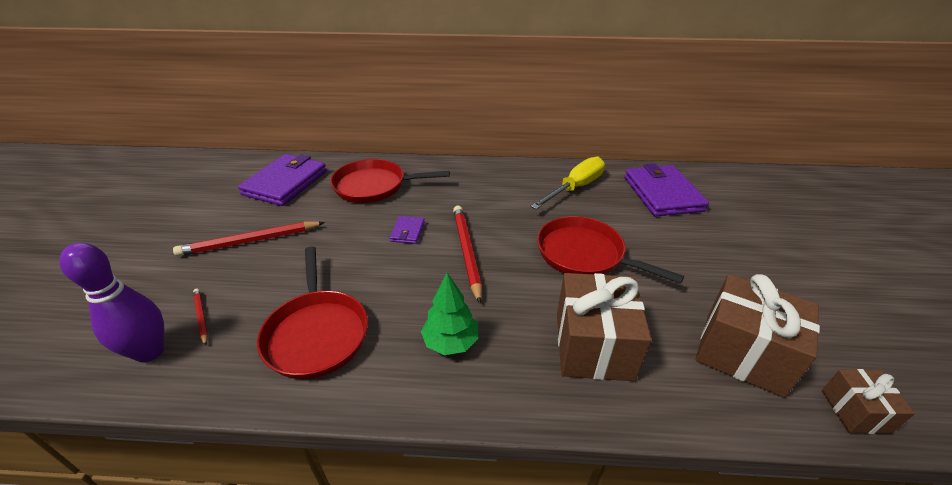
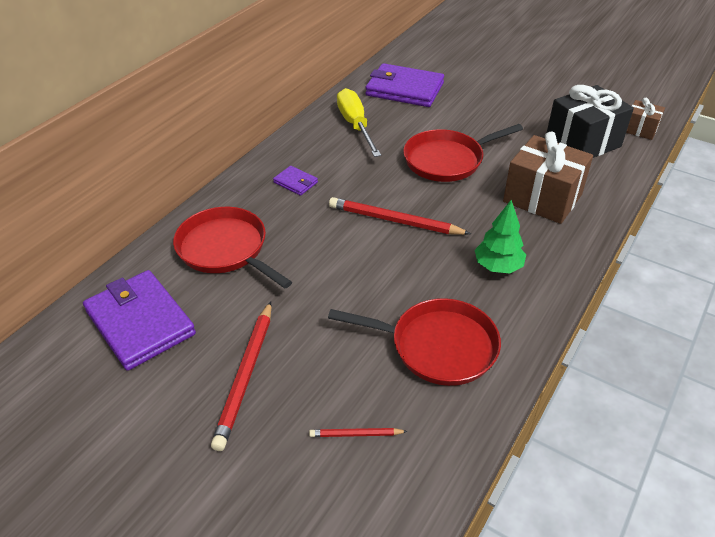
camera: 60 degrees left, 5 degrees up
purple bowling pin [60,243,164,363] -> none
red pan [330,159,450,203] -> red pan turned 105 degrees clockwise [173,207,292,289]
purple wallet [389,216,425,244] -> purple wallet moved to [273,166,318,196]
brown gift [695,274,820,398] -> black gift [547,85,634,158]

